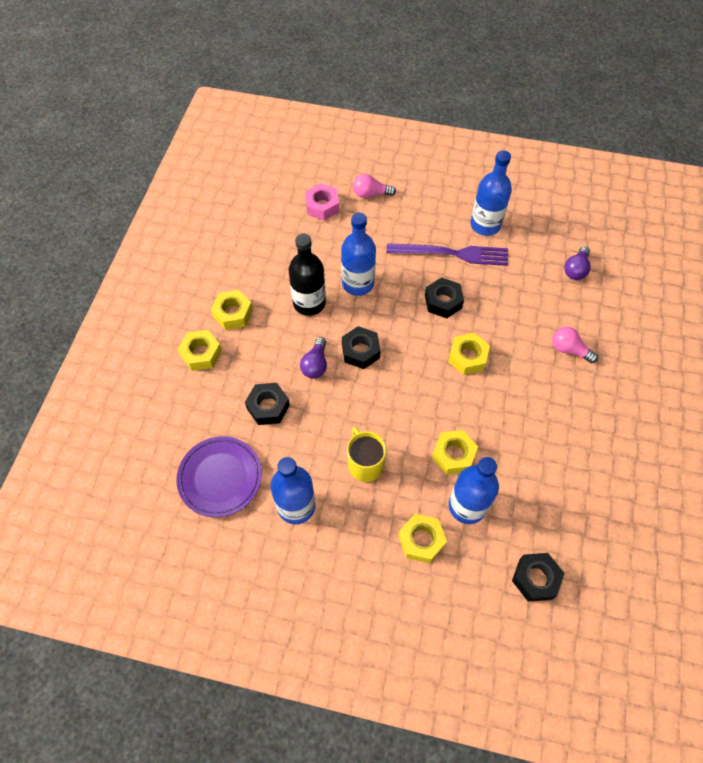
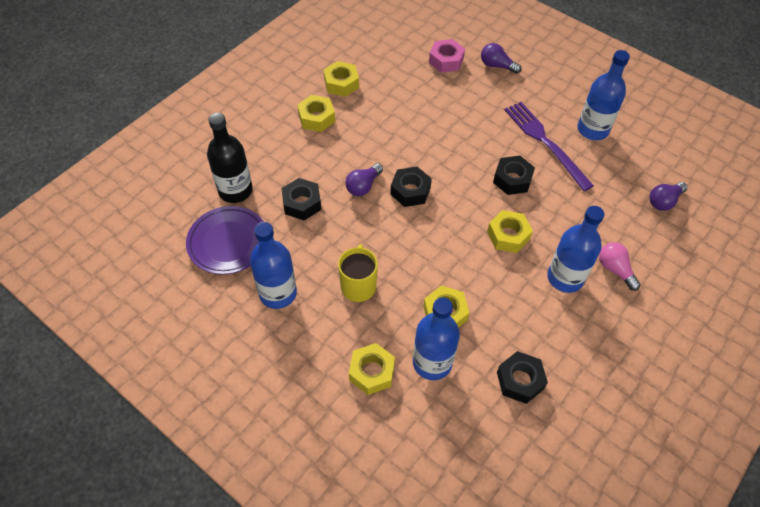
camera: 25 degrees right, 5 degrees down
yellow nut [178,330,222,371] -> yellow nut moved to [324,61,359,97]
black bottle [288,233,326,316] -> black bottle moved to [207,113,253,203]
blue bottle [341,213,376,296] -> blue bottle moved to [547,206,605,293]
pink light bulb [353,174,396,198] -> purple light bulb [481,43,522,74]
purple fork [386,243,508,266] -> purple fork turned 150 degrees counterclockwise [504,102,594,191]
black nut [512,553,565,602] -> black nut moved to [497,351,548,404]

